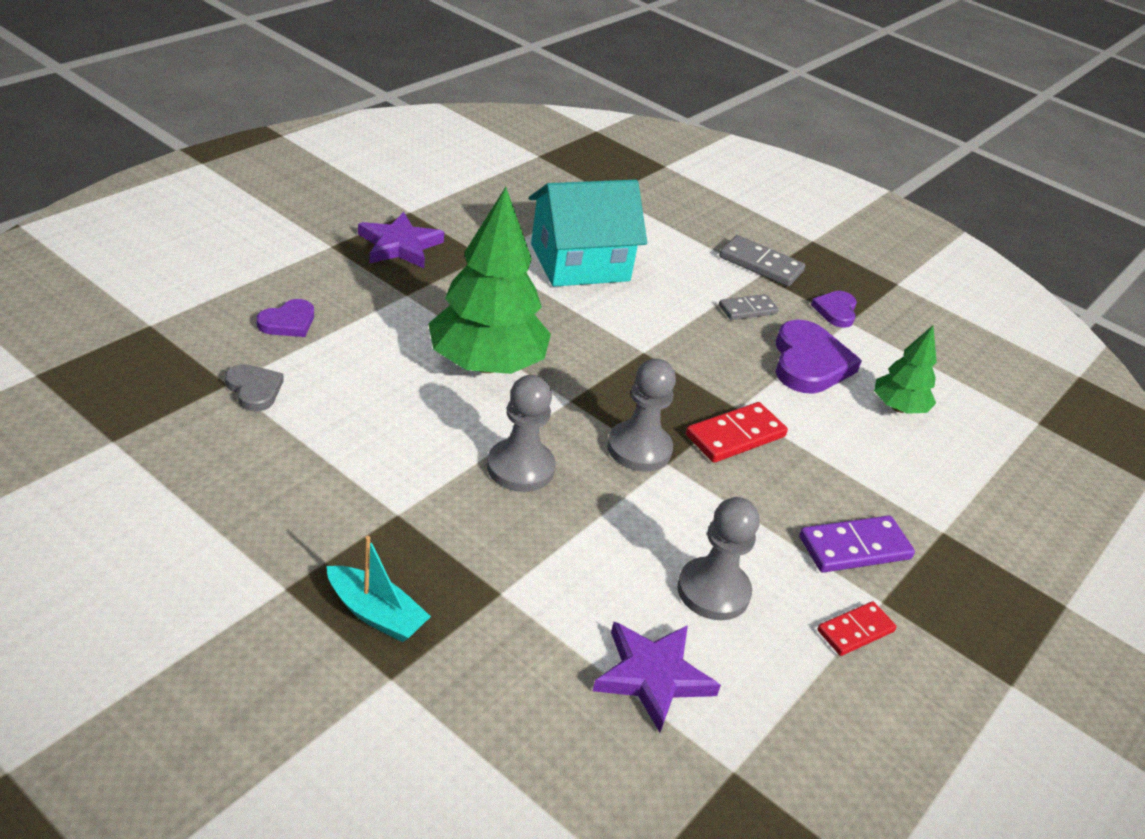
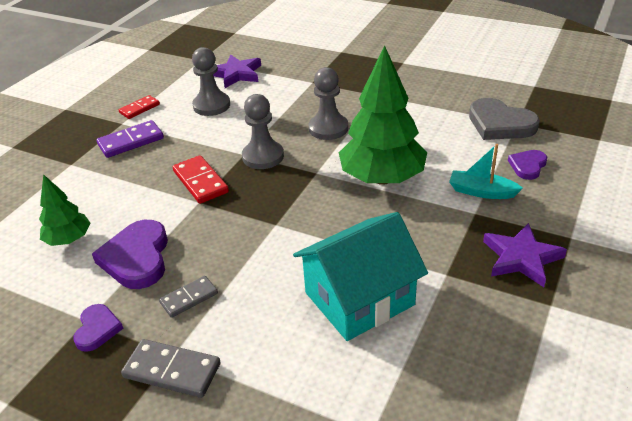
camera: 175 degrees right, 0 degrees up
grey heart [225,364,284,411] -> grey heart [469,98,540,140], size x1.78
turquoise boat [327,536,431,642] -> turquoise boat moved to [449,144,523,199]
red domino [686,402,788,463] -> red domino turned 75 degrees counterclockwise [173,155,229,204]

